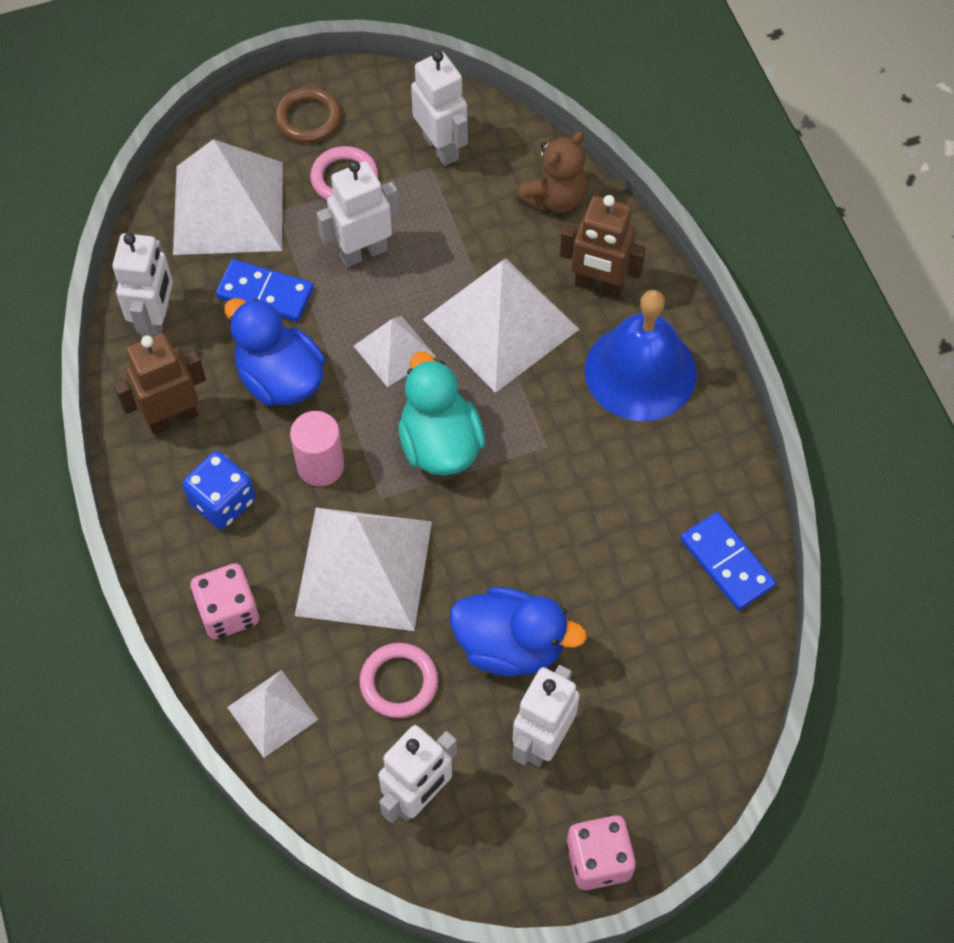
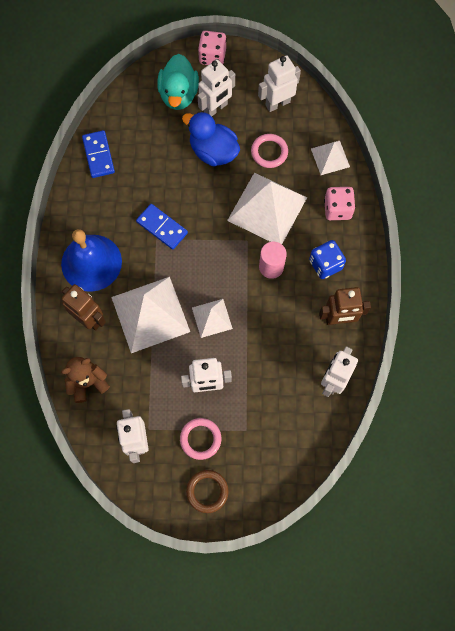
camera: 160 degrees left, 10 degrees up
white pyramid [173,139,283,255] -> none
blue domino [216,259,314,322] -> blue domino moved to [136,204,188,250]
blue duck [224,298,325,406] -> none
turquoise duck [398,352,485,475] -> turquoise duck moved to [157,54,199,110]

